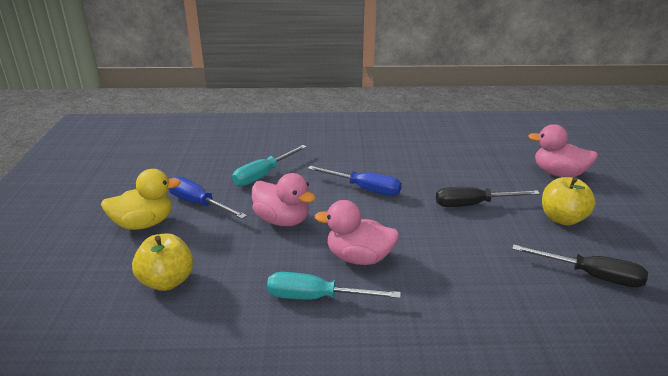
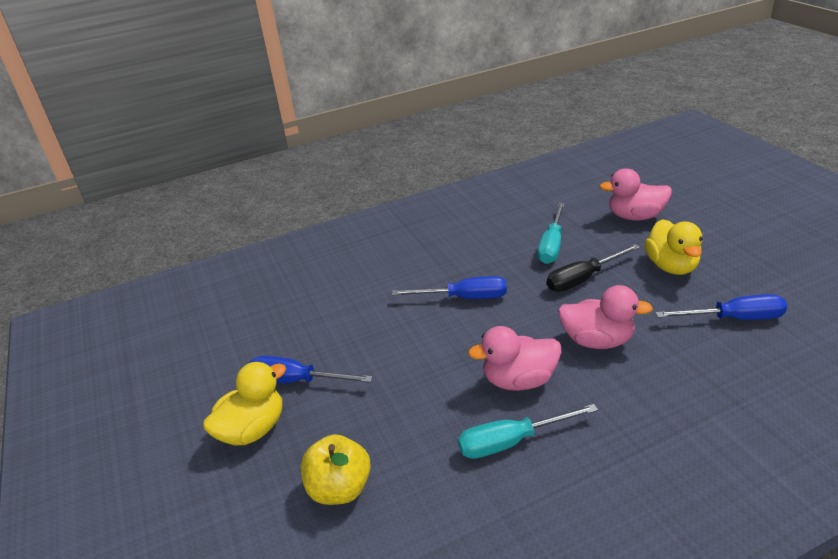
camera: 20 degrees left, 5 degrees up
turquoise screwdriver [232,145,307,186] -> turquoise screwdriver moved to [538,203,565,264]
pink duck [252,173,316,226] -> pink duck moved to [558,285,653,349]
black screwdriver [512,244,648,287] -> blue screwdriver [656,294,787,320]
yellow apple [542,177,596,225] -> yellow duck [645,219,703,275]

